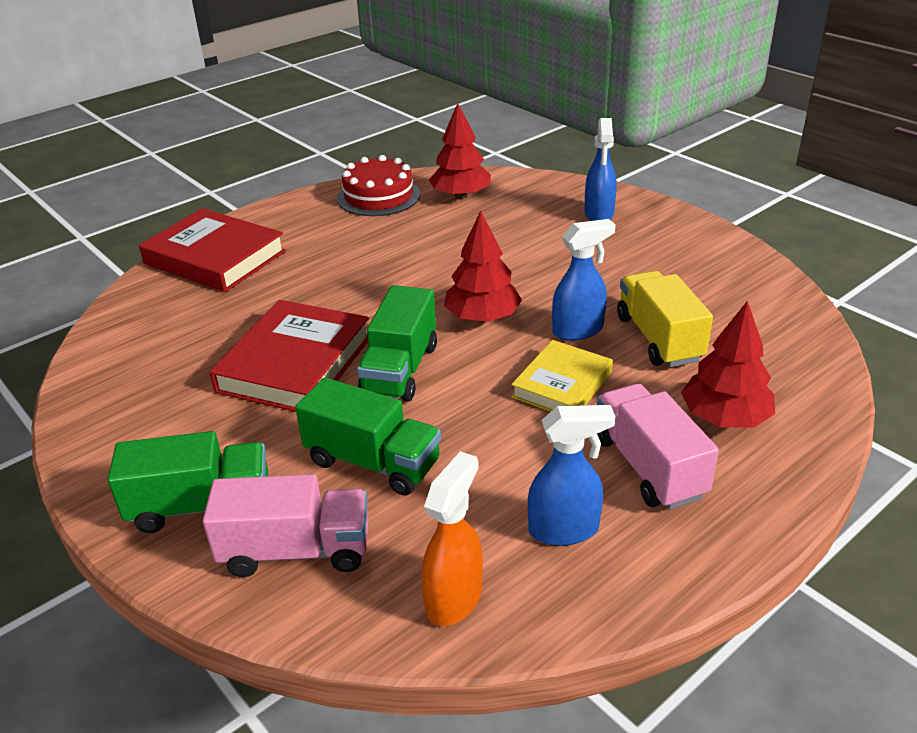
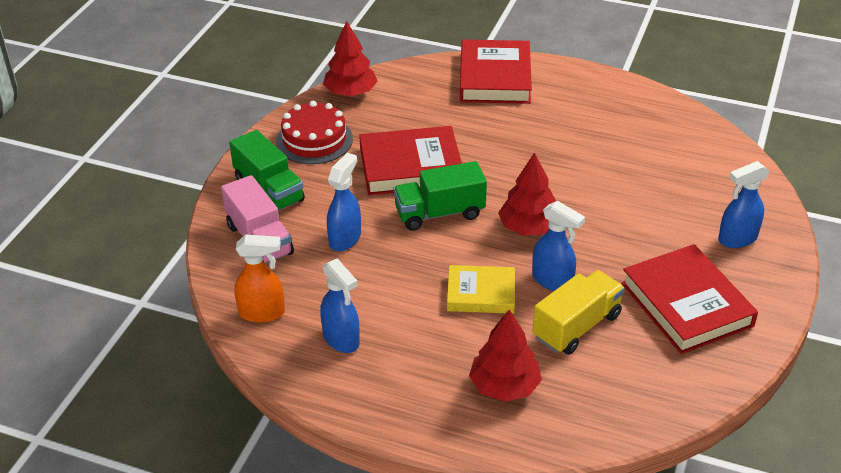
camera: 60 degrees right, 5 degrees up
green truck [295,377,441,496] -> blue spray bottle [327,153,361,251]
red cake [337,155,420,216] -> red cake moved to [276,101,353,164]
red tree [429,103,491,199] -> red tree moved to [323,21,378,96]
pink truck [597,384,719,510] -> none
none -> red book [621,244,758,354]

